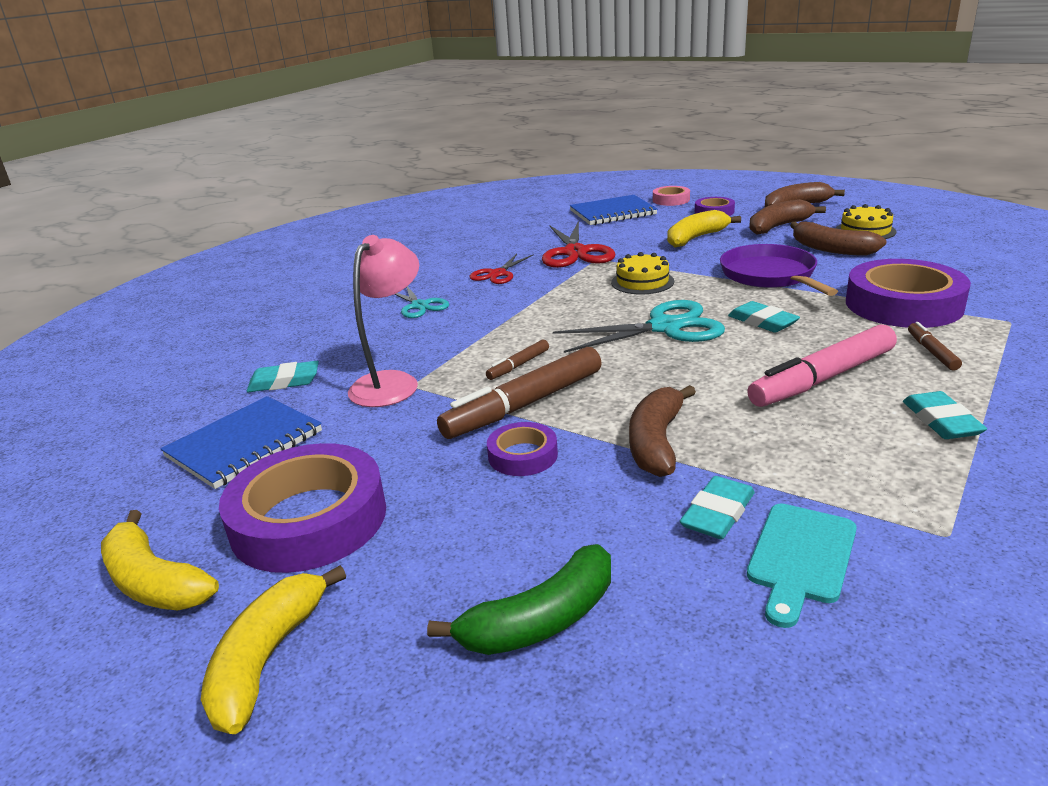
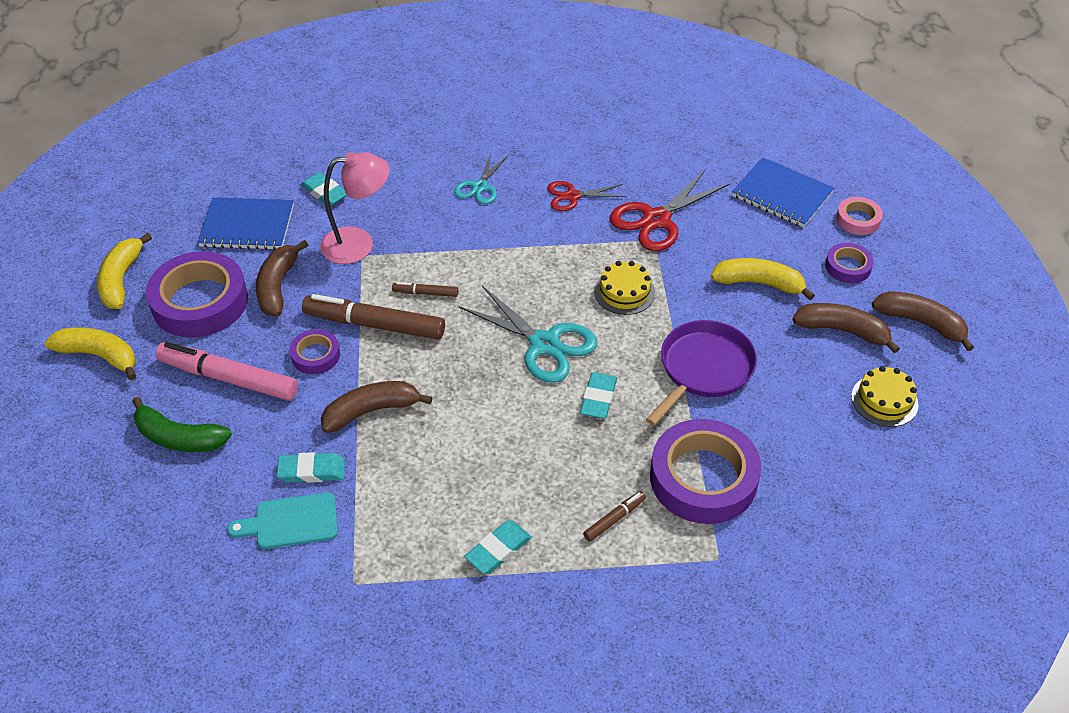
camera: 50 degrees right, 20 degrees up
yellow banana [201,565,346,734] -> yellow banana turned 45 degrees clockwise [45,327,136,380]
pink marker [747,324,897,407] -> pink marker moved to [155,342,298,401]
brown banana [790,222,886,256] -> brown banana moved to [256,240,308,316]

